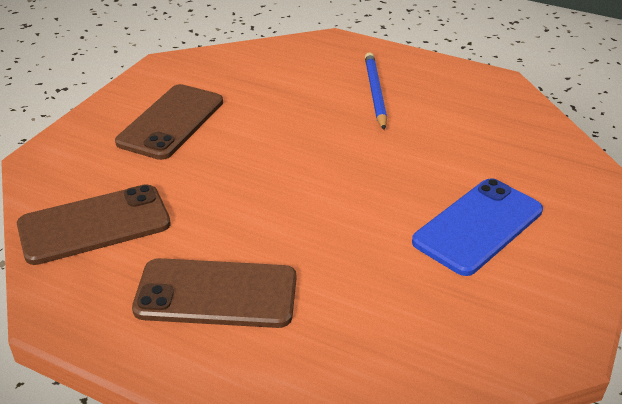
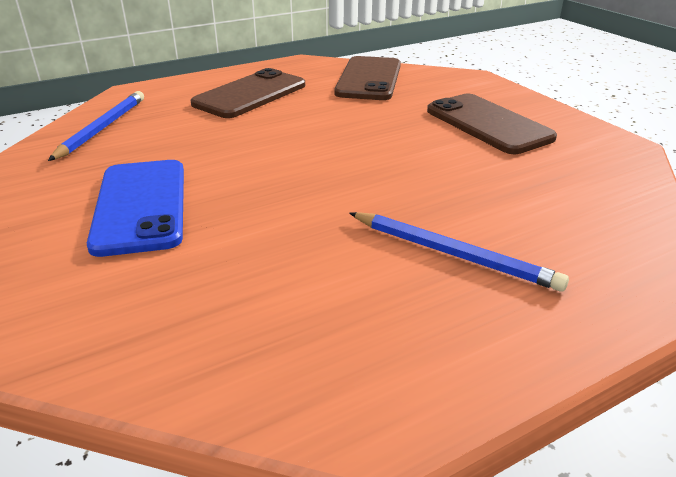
camera: 125 degrees right, 5 degrees down
none -> blue pencil [48,91,144,161]

